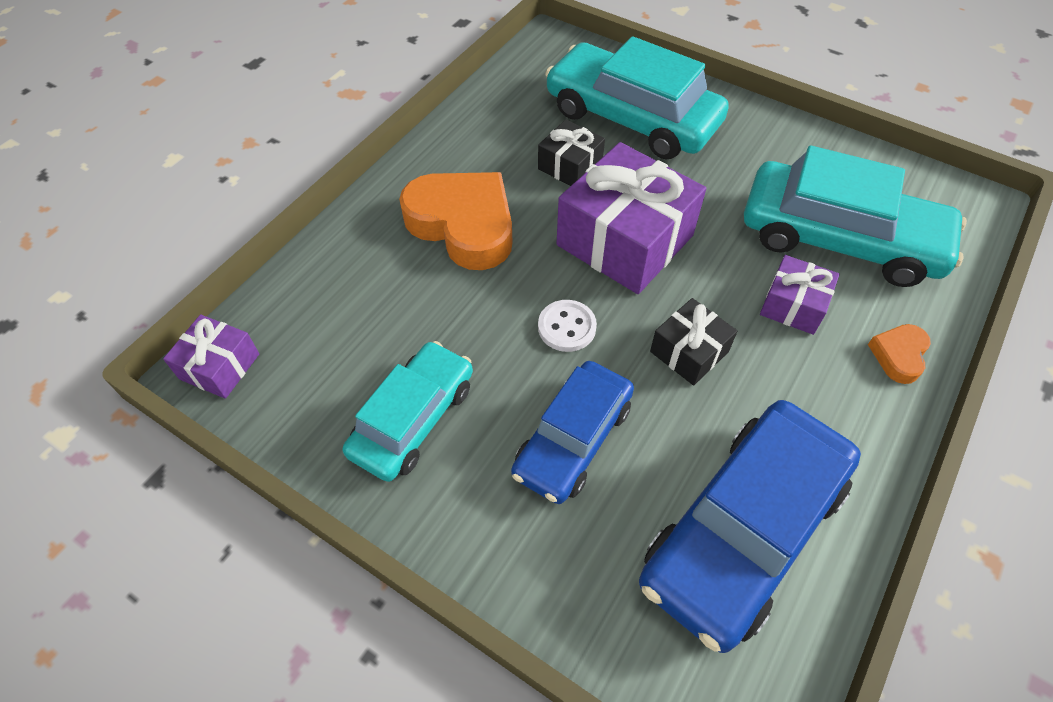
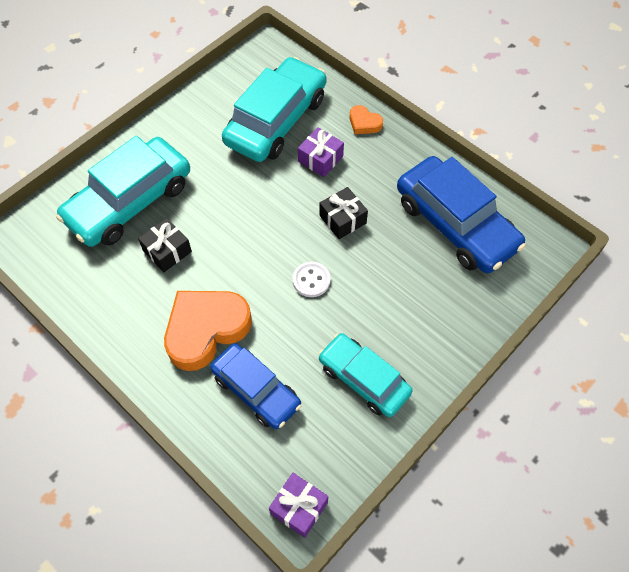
camera: 80 degrees left, 5 degrees up
blue car [511,361,634,504] -> blue car moved to [210,343,301,429]
purple gift [556,142,706,294] -> none

